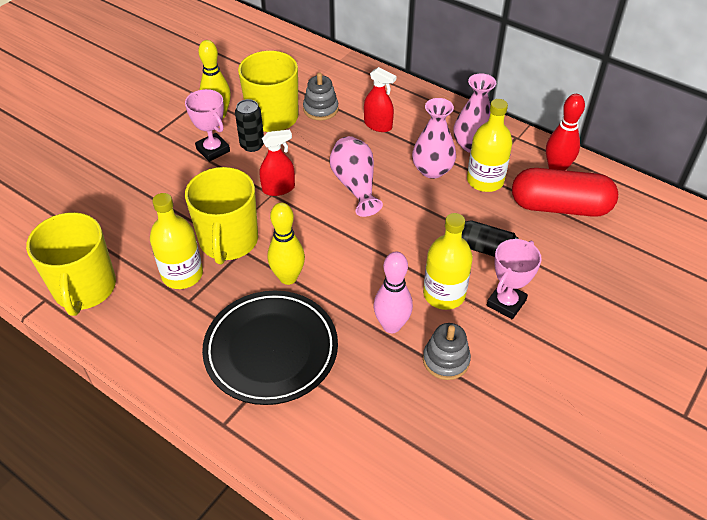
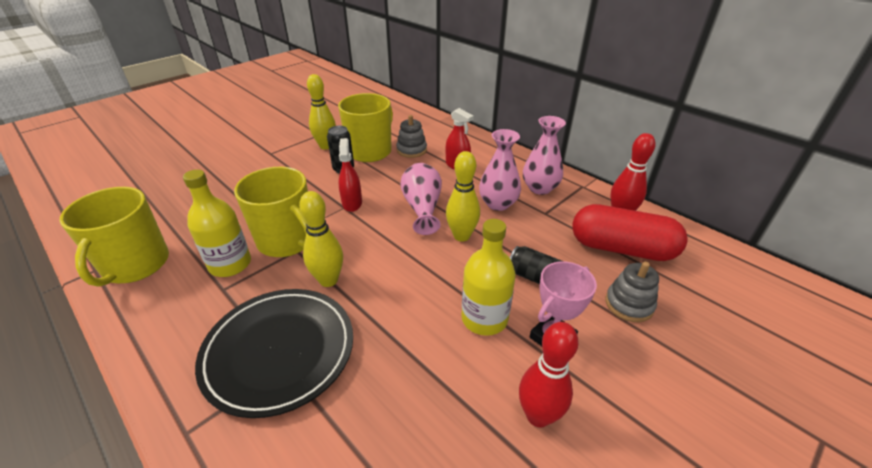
camera: 10 degrees right, 10 degrees down
pink trophy [185,89,230,162] -> none
yellow mug [185,167,258,265] -> yellow mug turned 60 degrees counterclockwise [234,167,308,257]
red spray bottle [260,129,295,196] -> red spray bottle turned 90 degrees counterclockwise [338,138,362,212]
pink bowling pin [374,252,413,333] -> none
grey stacking toy [423,323,471,380] -> grey stacking toy moved to [605,262,659,322]
yellow bottle [467,99,513,192] -> none
none -> yellow bowling pin [446,151,480,242]
none -> red bowling pin [519,322,579,427]

